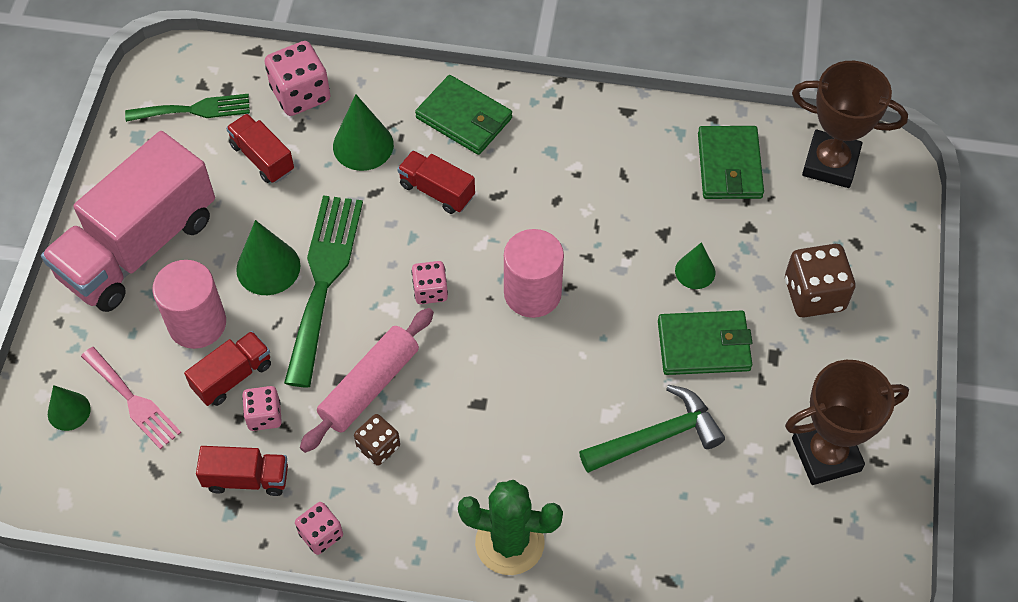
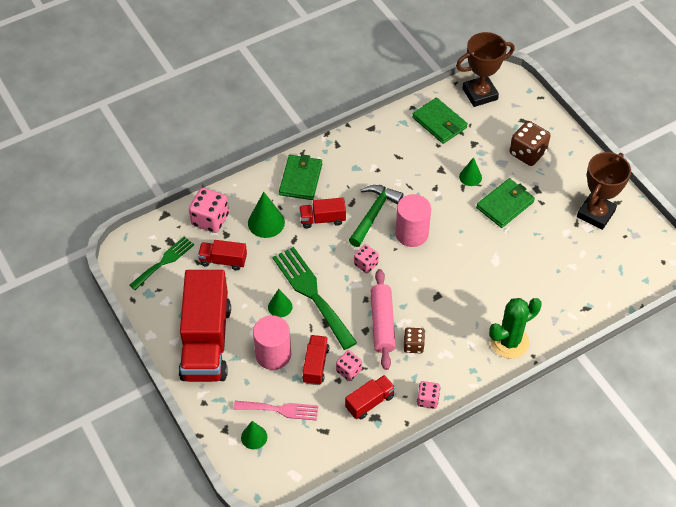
camera: 40 degrees left, 5 degrees down
pink truck [41,131,215,312] -> red truck [179,270,231,382]
green cone [236,220,300,295] -> green cone [268,289,292,317], size x0.63
green wallet [415,75,512,155] -> green wallet turned 75 degrees counterclockwise [279,154,322,200]
green hammer [579,385,725,473] -> green hammer moved to [349,185,403,247]

